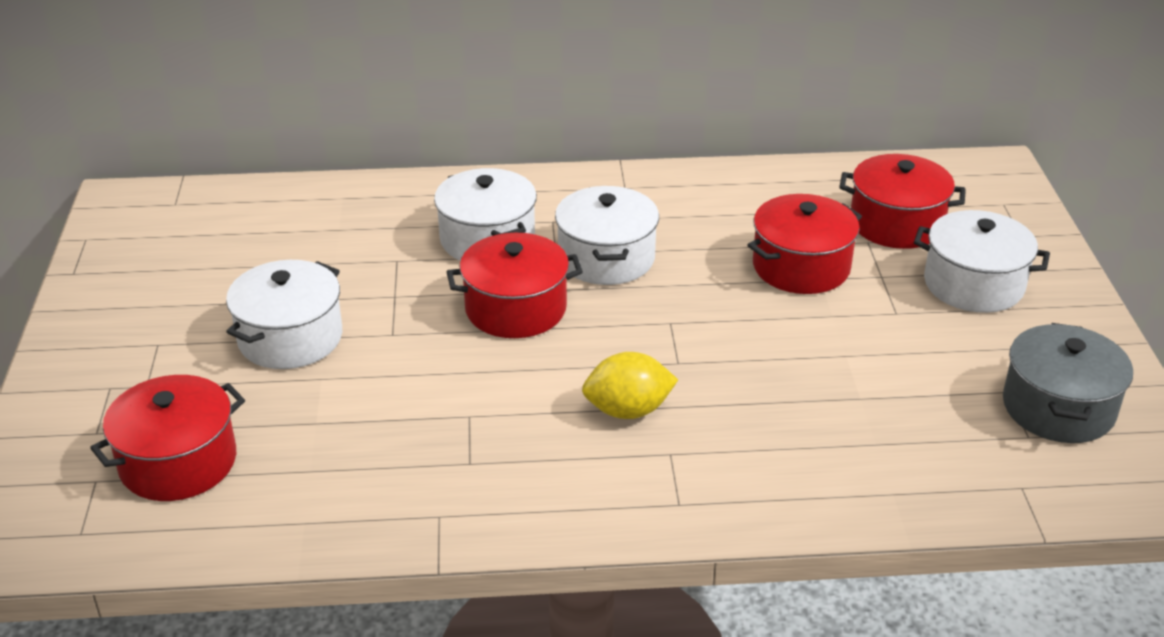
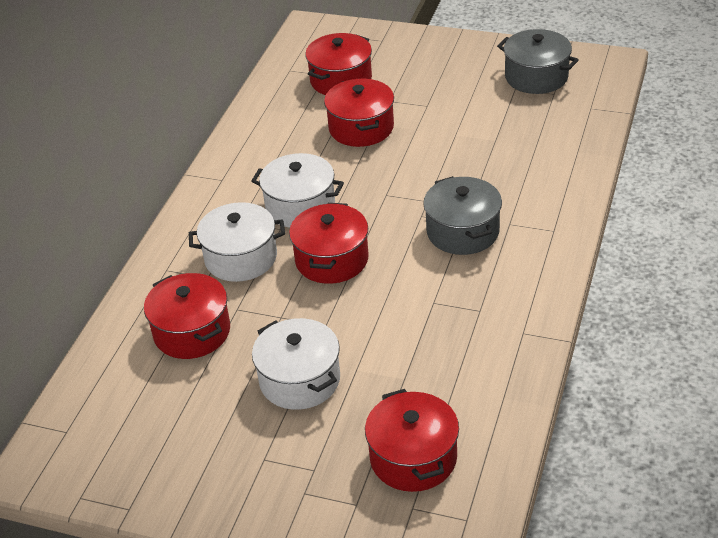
camera: 65 degrees left, 5 degrees up
yellow lemon [582,352,678,419] -> grey pot [423,176,502,255]
white pot [914,210,1050,313] -> none
none -> red pot [144,273,230,359]

